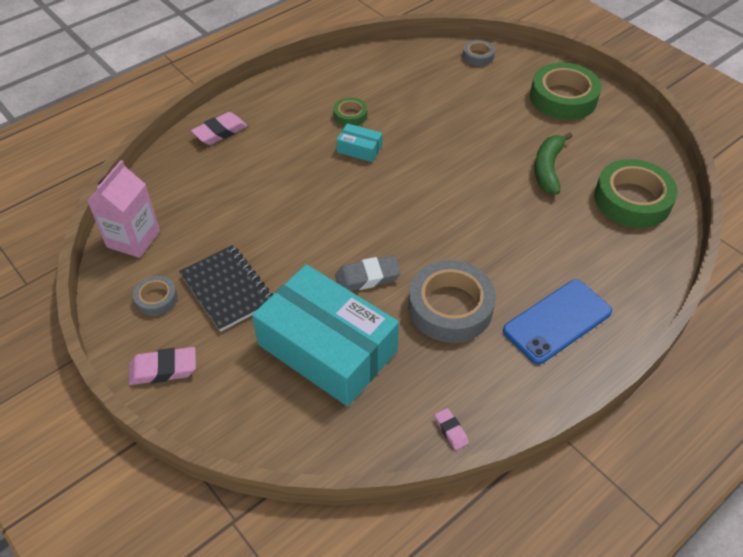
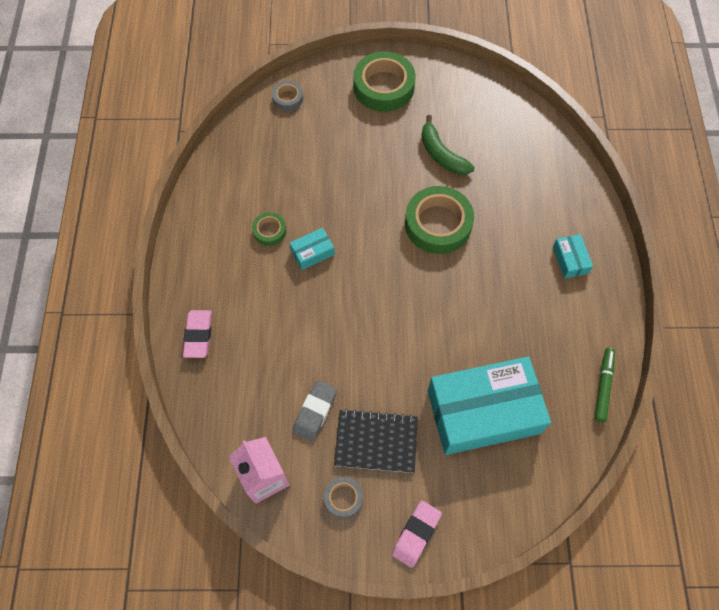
camera: 50 degrees left, 15 degrees up
grey eraser [335,255,401,291] -> grey eraser moved to [292,381,337,442]
grey tape [408,260,496,343] -> none
pink eraser [434,408,469,450] -> green marker [595,348,615,422]
blue phone [503,280,612,364] -> turquoise box [553,234,593,279]
green tape [594,159,678,228] -> green tape moved to [405,186,474,254]

